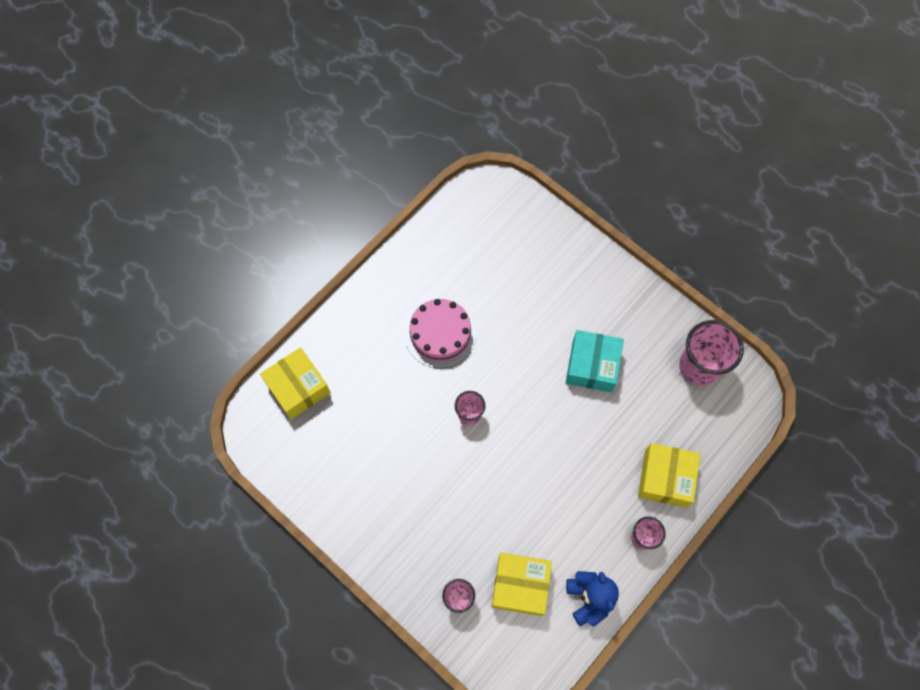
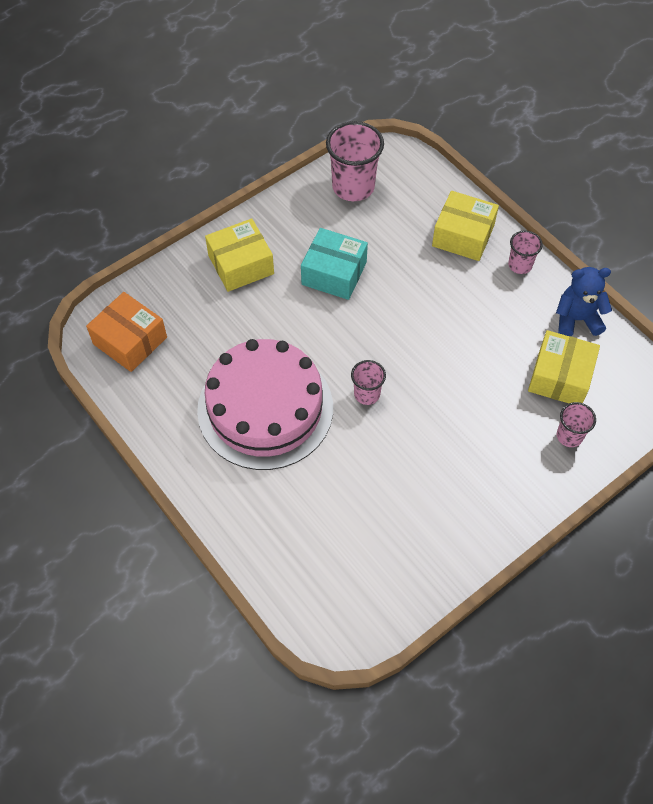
camera: 80 degrees left, 10 degrees down
yellow box [260,347,331,420] -> yellow box moved to [205,219,274,292]
pink cake [405,299,476,368] -> pink cake [197,339,333,470], size x1.61
none -> orange box [86,292,167,372]

